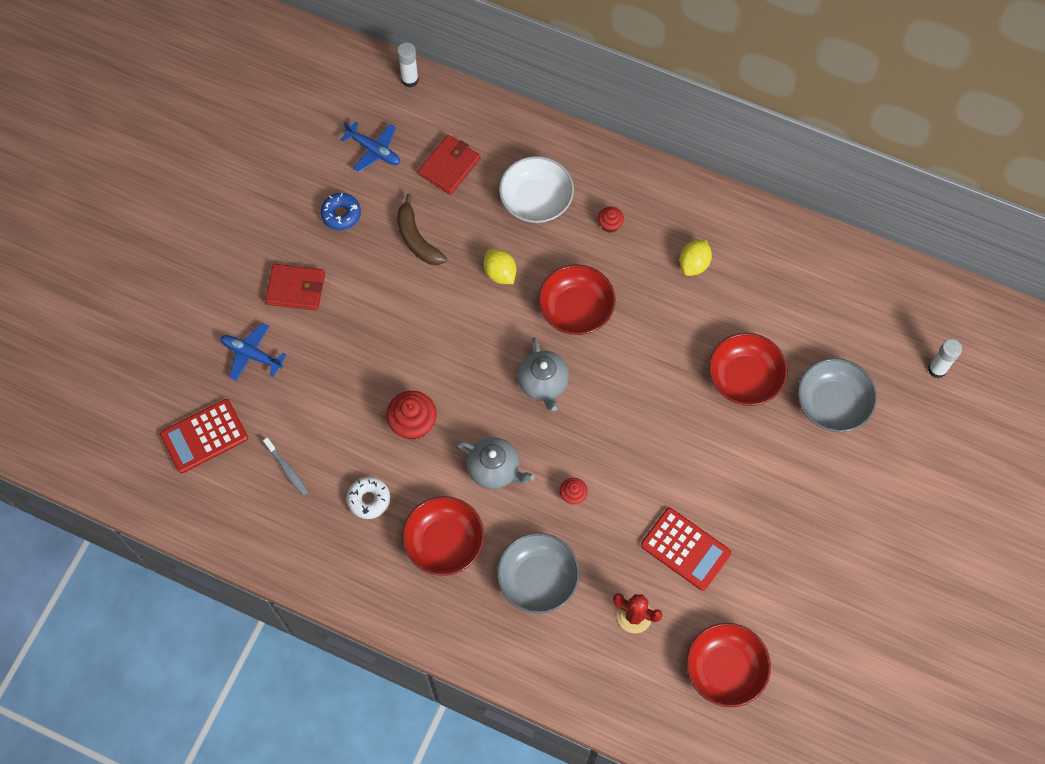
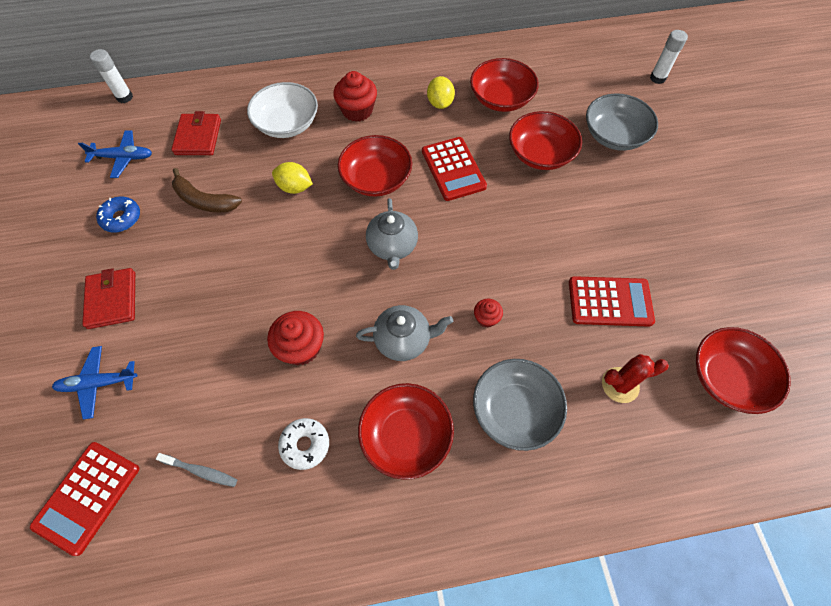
camera: 35 degrees left, 5 degrees down
red wallet [265,264,325,311] -> red wallet turned 75 degrees counterclockwise [82,268,135,329]
grey teapot [517,337,569,411] -> grey teapot turned 45 degrees clockwise [366,198,418,270]
red cupcake [598,206,624,233] -> red cupcake [333,71,377,122], size x1.83
none -> red calculator [422,137,487,201]
none -> red bowl [470,58,539,112]

